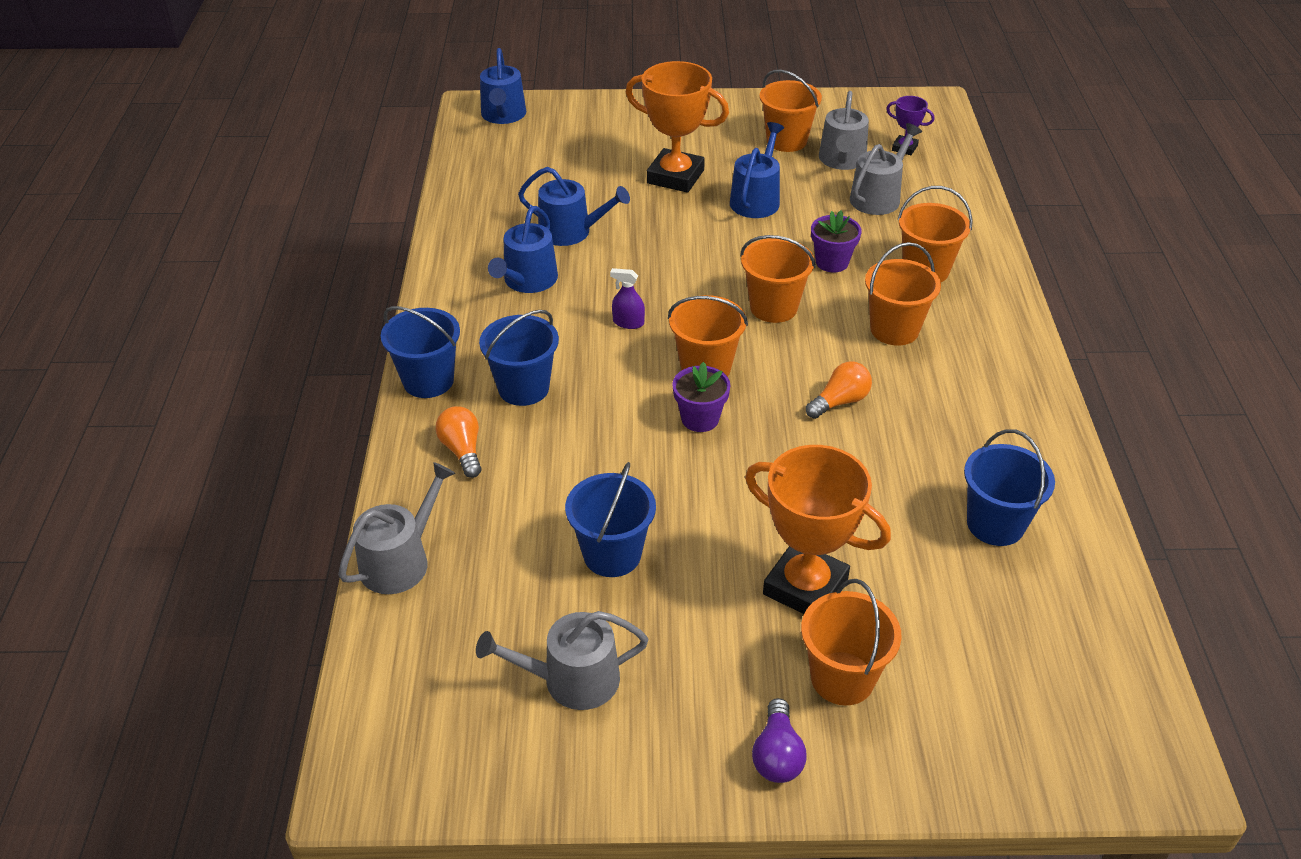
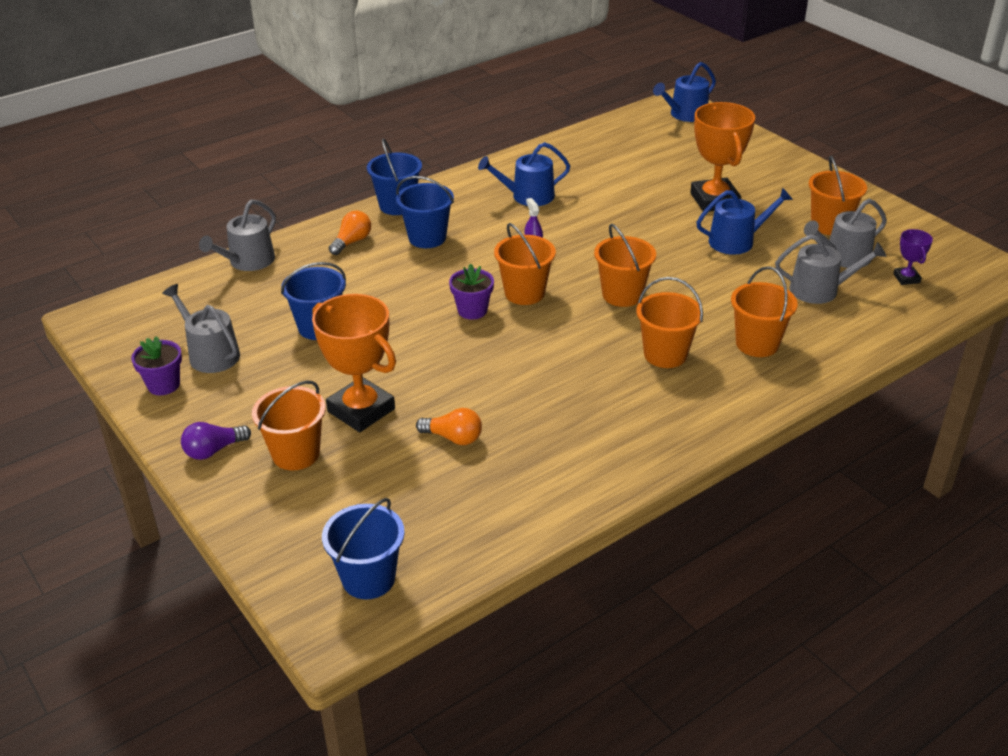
camera: 55 degrees right, 5 degrees down
grey watering can [338,462,455,594] -> grey watering can turned 120 degrees clockwise [199,200,276,271]
blue watering can [518,167,630,246] -> none
orange trophy [745,445,891,614] -> orange trophy turned 45 degrees counterclockwise [312,294,396,432]
orange light bulb [806,362,872,419] -> orange light bulb moved to [416,408,482,445]
purple flower pot [811,210,862,273] -> purple flower pot moved to [131,336,182,395]
blue bucket [964,429,1055,546] -> blue bucket moved to [322,498,405,599]

